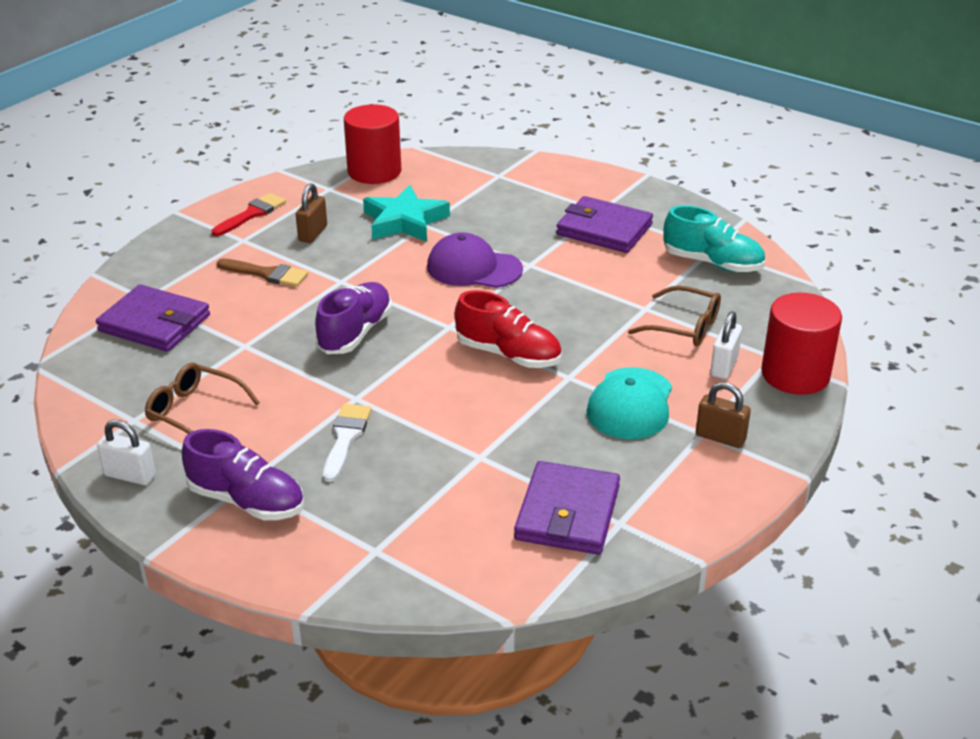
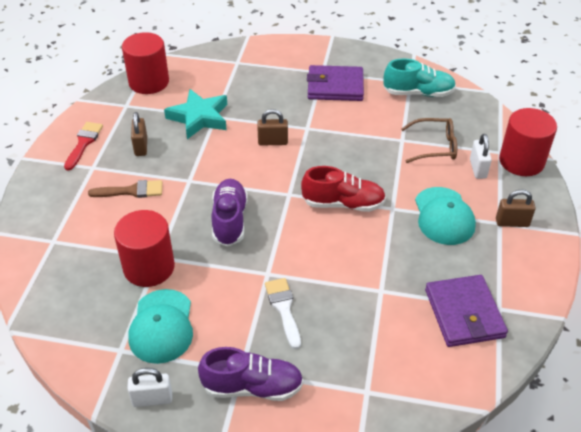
camera: 25 degrees left, 10 degrees up
purple wallet [96,285,210,352] -> none
brown glasses [145,363,260,434] -> turquoise cap [128,289,193,364]
purple cap [427,232,523,288] -> brown padlock [257,109,288,146]
none -> red cylinder [114,210,175,287]

